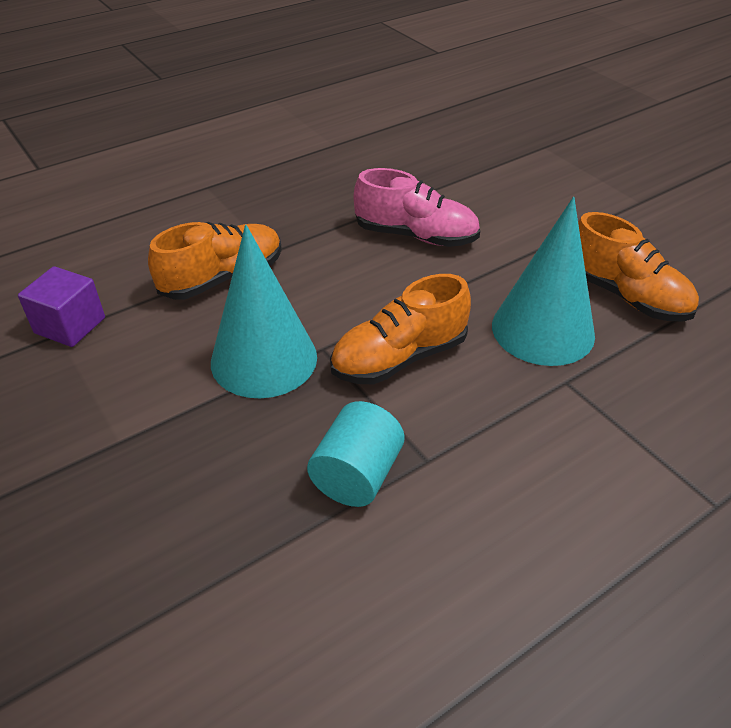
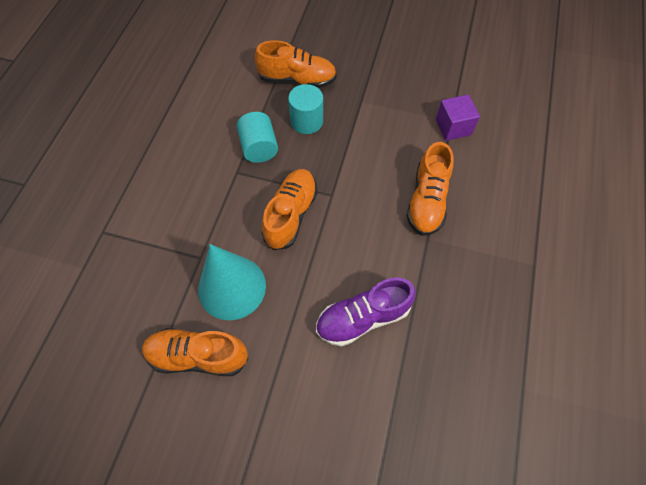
camera: 140 degrees right, 20 degrees up
turquoise cone [211,225,317,399] -> none
pink shoe [354,168,480,247] -> purple shoe [316,277,416,347]
none -> orange shoe [255,40,337,88]
none -> turquoise cylinder [288,84,323,134]

